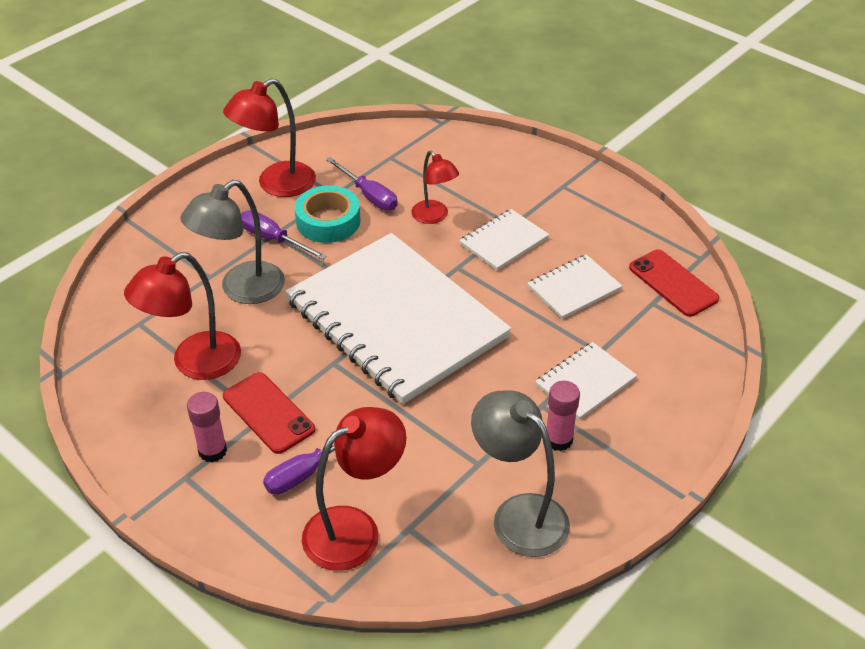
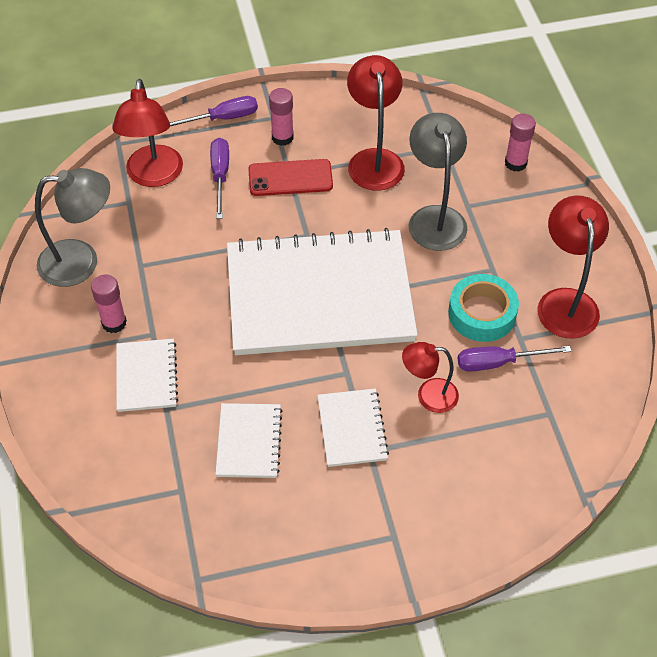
camera: 125 degrees right, 10 degrees up
purple screwdriver [241,210,327,260] -> purple screwdriver moved to [170,96,258,126]
red phone [629,249,719,317] -> none
none -> pink glue stick [505,114,536,172]

